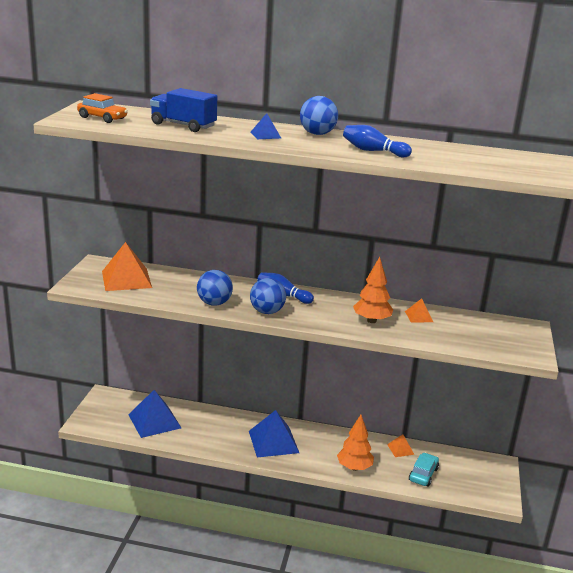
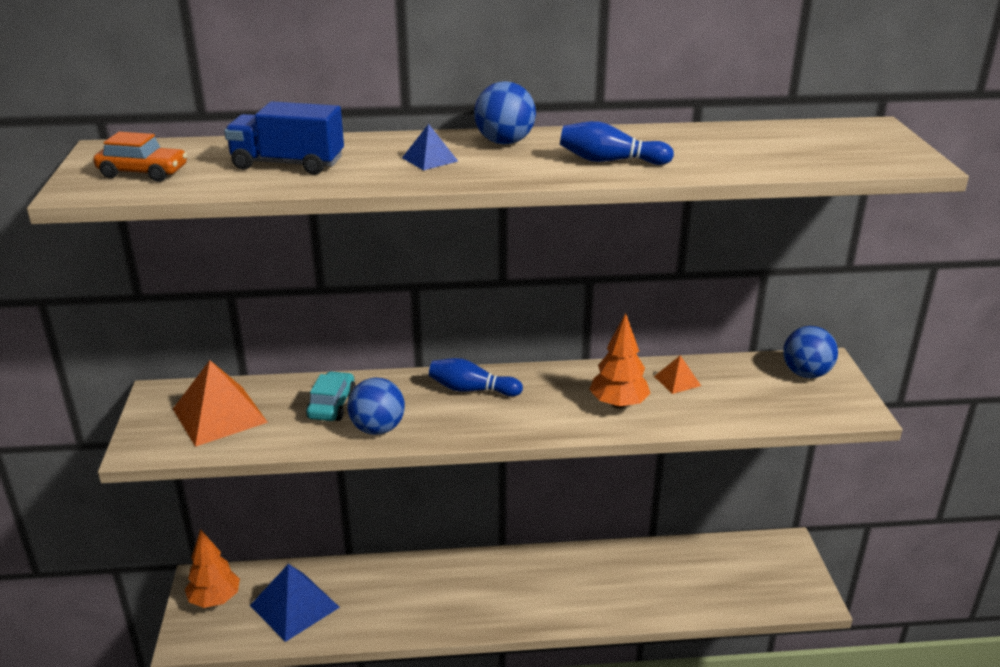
camera: 15 degrees left, 5 degrees up
blue pyramid [249,410,299,458] -> none
blue ball [250,278,286,314] -> blue ball moved to [783,326,838,378]
orange tree [337,415,374,471] -> orange tree moved to [185,529,240,608]
orange pyramid [387,434,415,457] -> none
turquoise car [409,453,439,486] -> turquoise car moved to [306,371,356,421]

